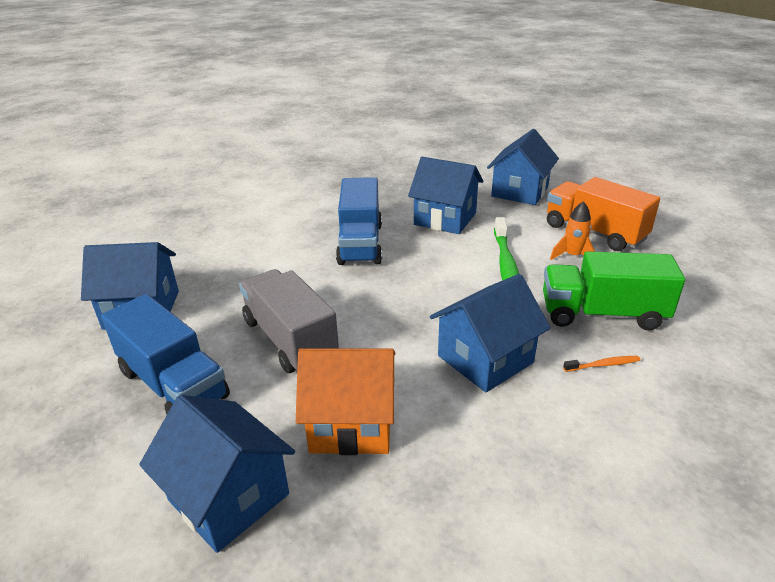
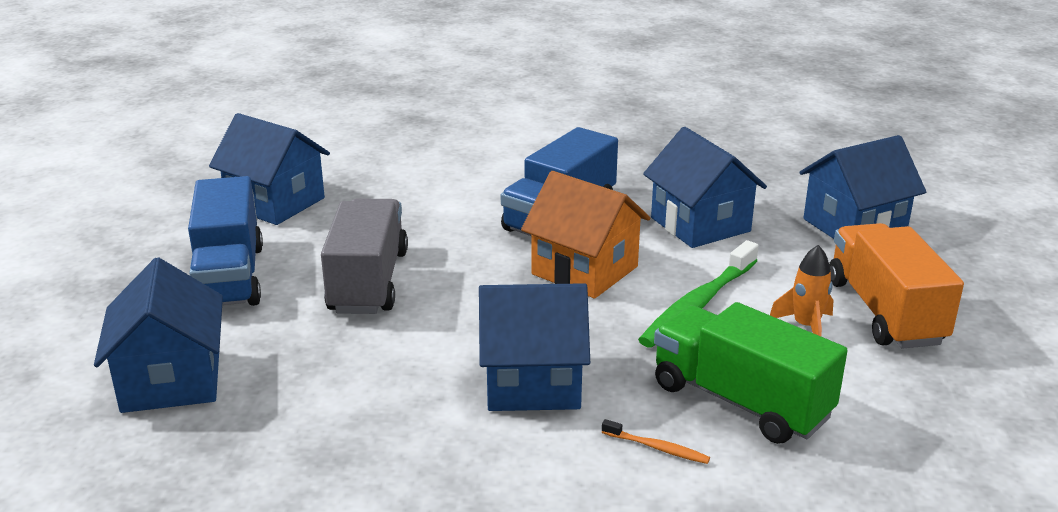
camera: 35 degrees right, 5 degrees down
orange house [296,348,395,455] -> orange house moved to [521,171,650,299]

